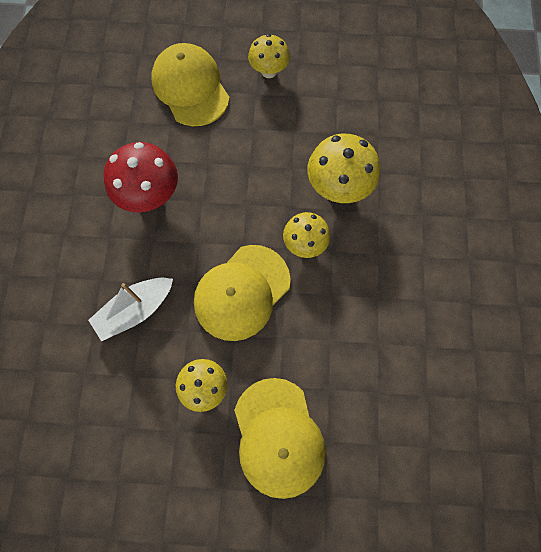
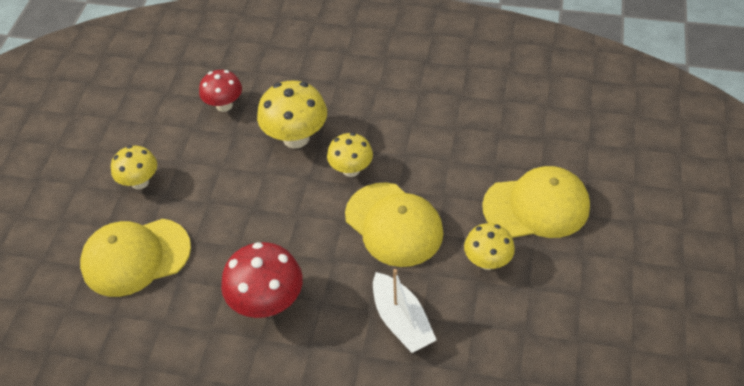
camera: 80 degrees left, 20 degrees down
none -> red mushroom [199,70,242,112]

